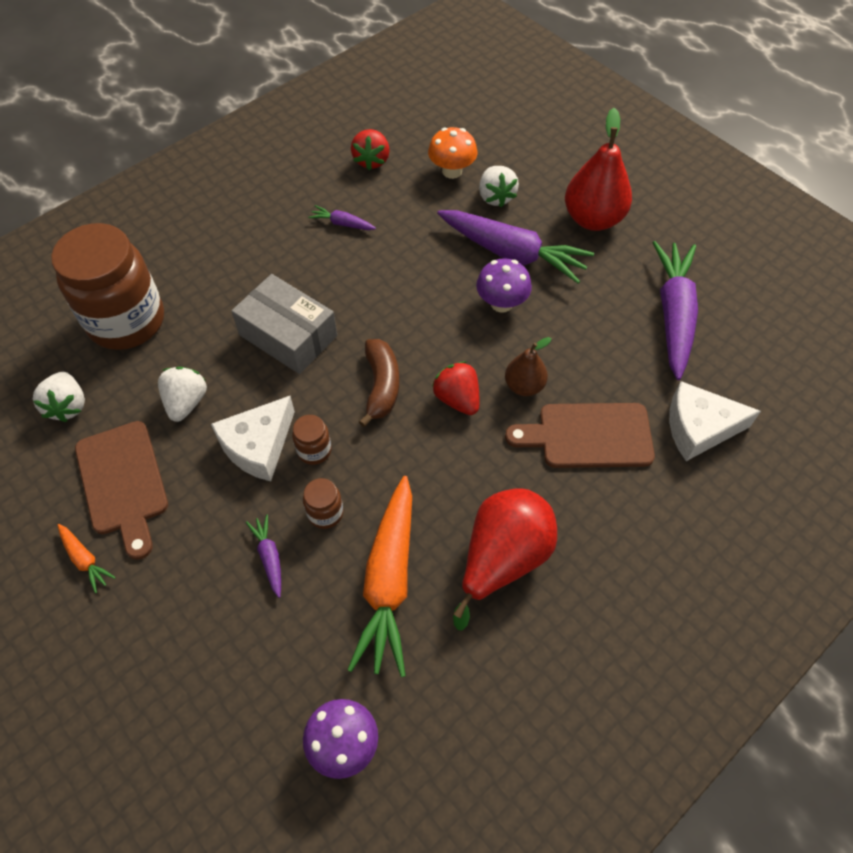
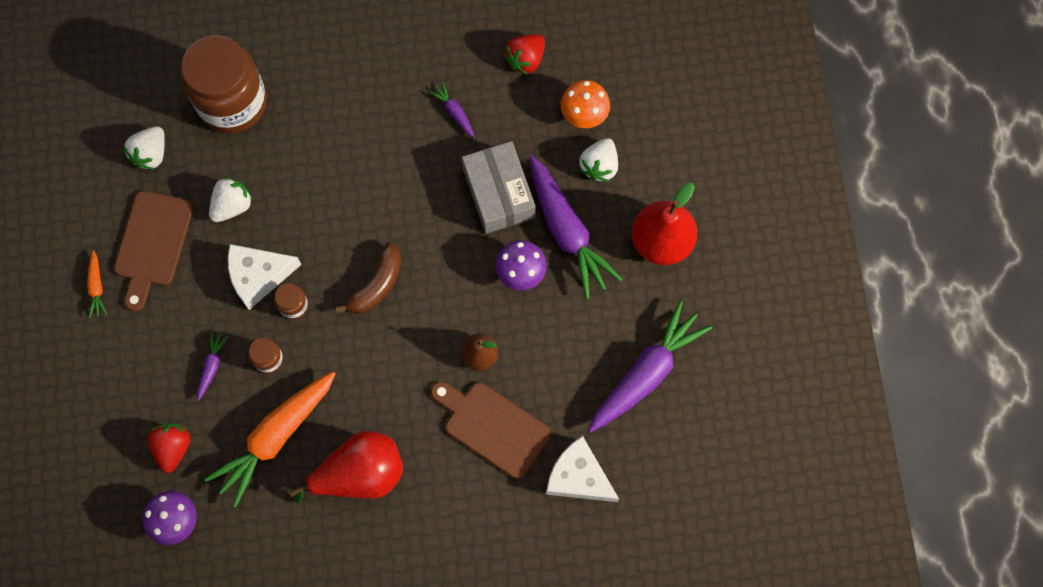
camera: 35 degrees right, 15 degrees up
grey box [231,274,337,374] -> grey box moved to [462,141,536,234]
red strawberry [432,361,480,415] -> red strawberry moved to [147,423,191,473]

